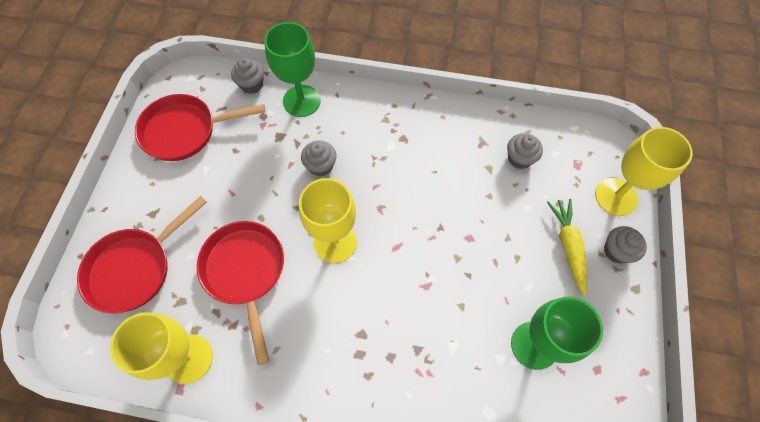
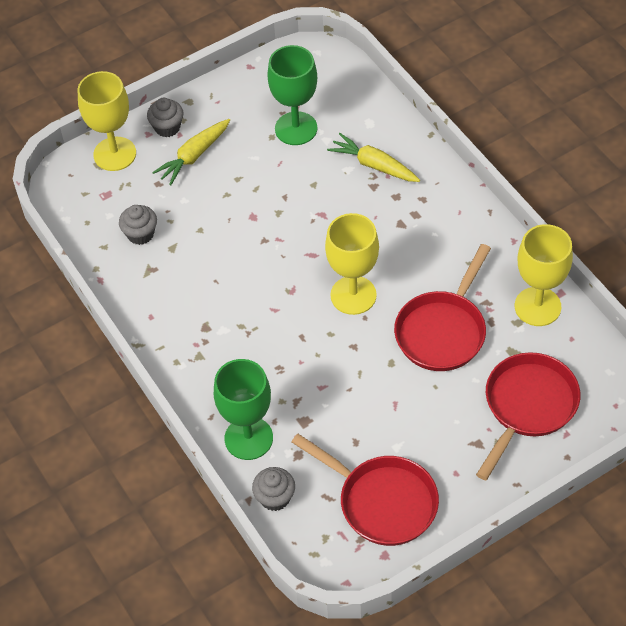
camera: 130 degrees left, 10 degrees down
red pan [77,196,207,313] -> red pan turned 60 degrees counterclockwise [476,352,580,480]
grey cupcake [301,140,337,176] -> none
none -> yellow carrot [327,133,420,182]

